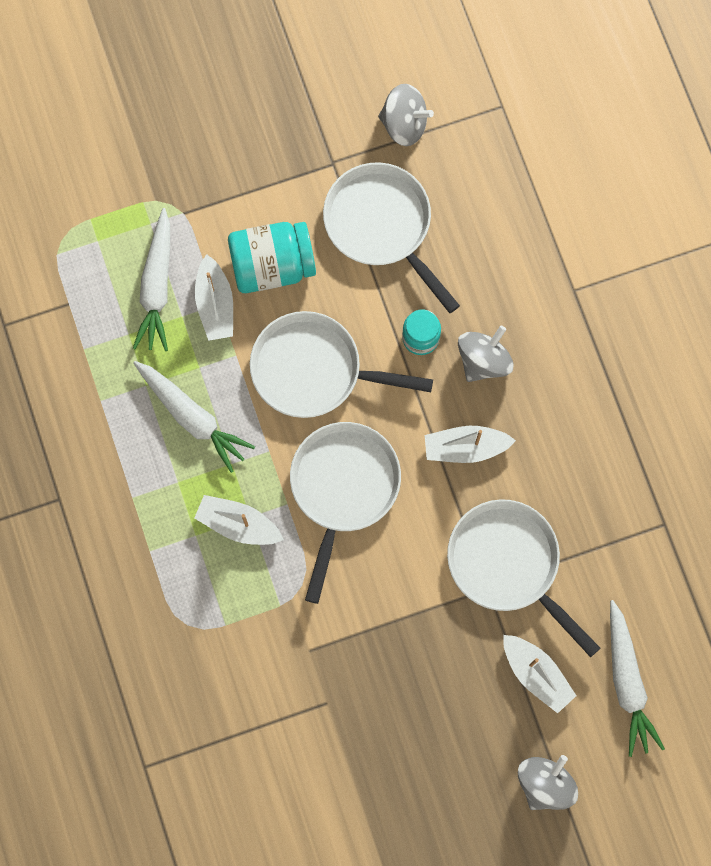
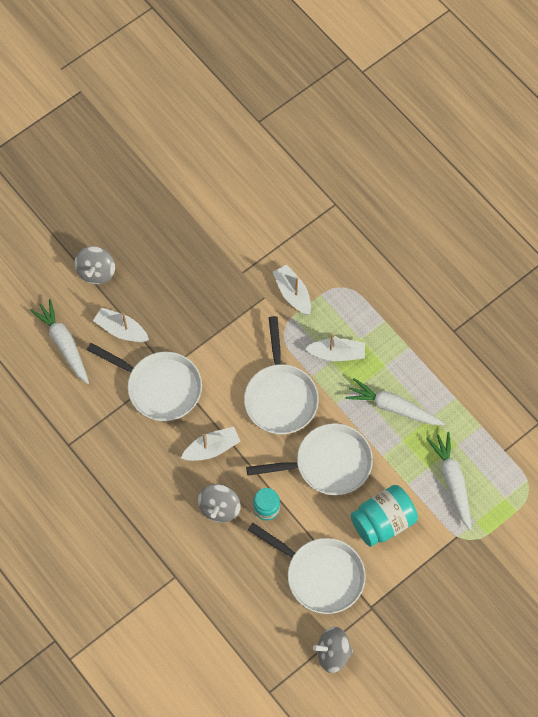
camera: 160 degrees right, 10 degrees down
white boat [195,254,233,341] -> white boat moved to [273,265,311,315]

